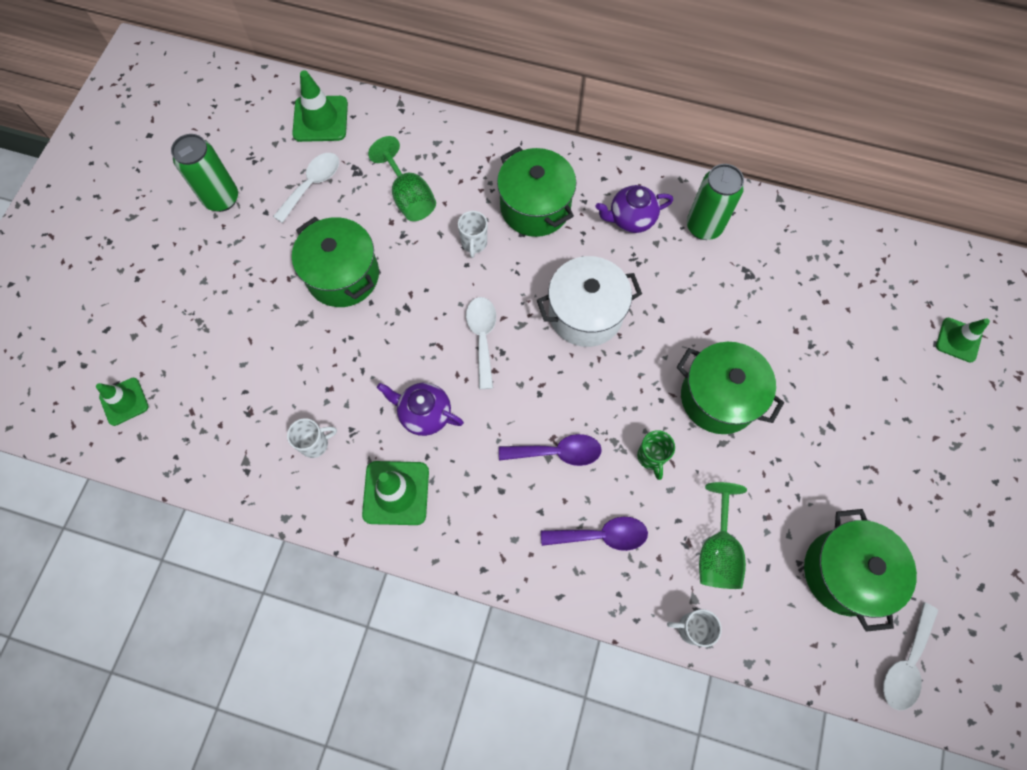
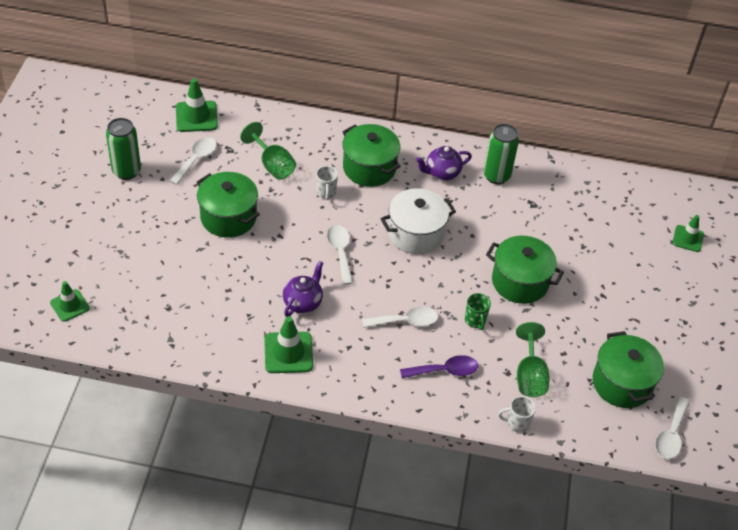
camera: 10 degrees left, 20 degrees down
white mug [287,418,337,458] -> none
purple teapot [377,383,464,436] -> purple teapot turned 105 degrees clockwise [283,261,323,317]
purple spoon [499,434,602,466] -> white spoon [362,307,438,328]

